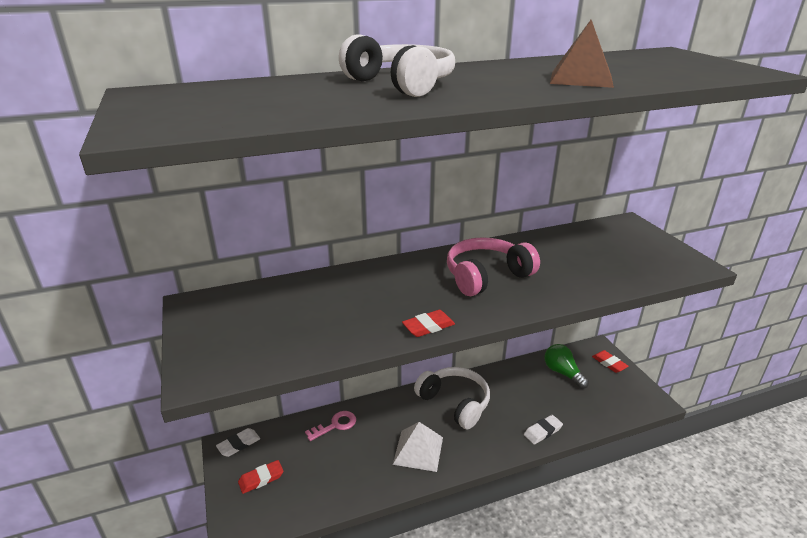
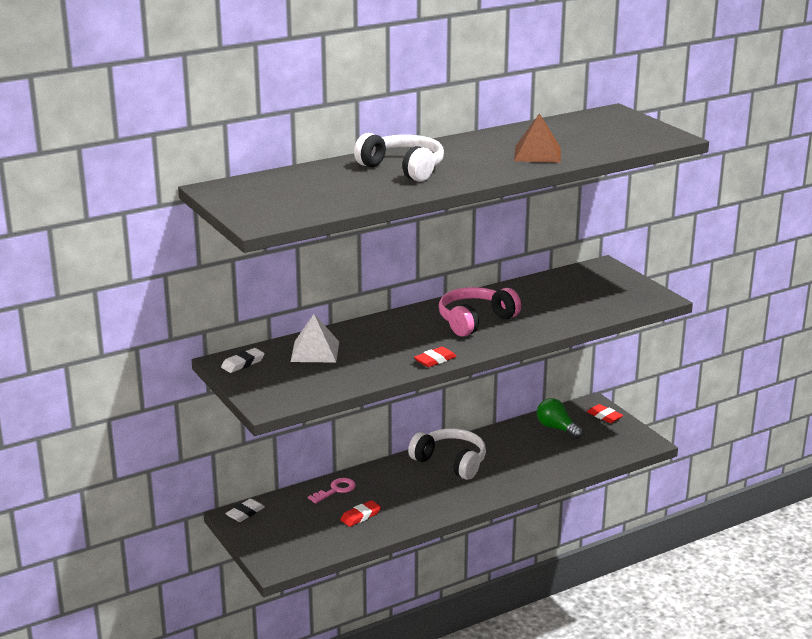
camera: 10 degrees left, 5 degrees down
red eraser [238,460,284,494] -> red eraser moved to [340,500,381,527]
white pyramid [393,422,443,472] -> white pyramid moved to [291,314,339,363]
white eraser [524,415,563,445] -> white eraser moved to [221,348,265,373]

